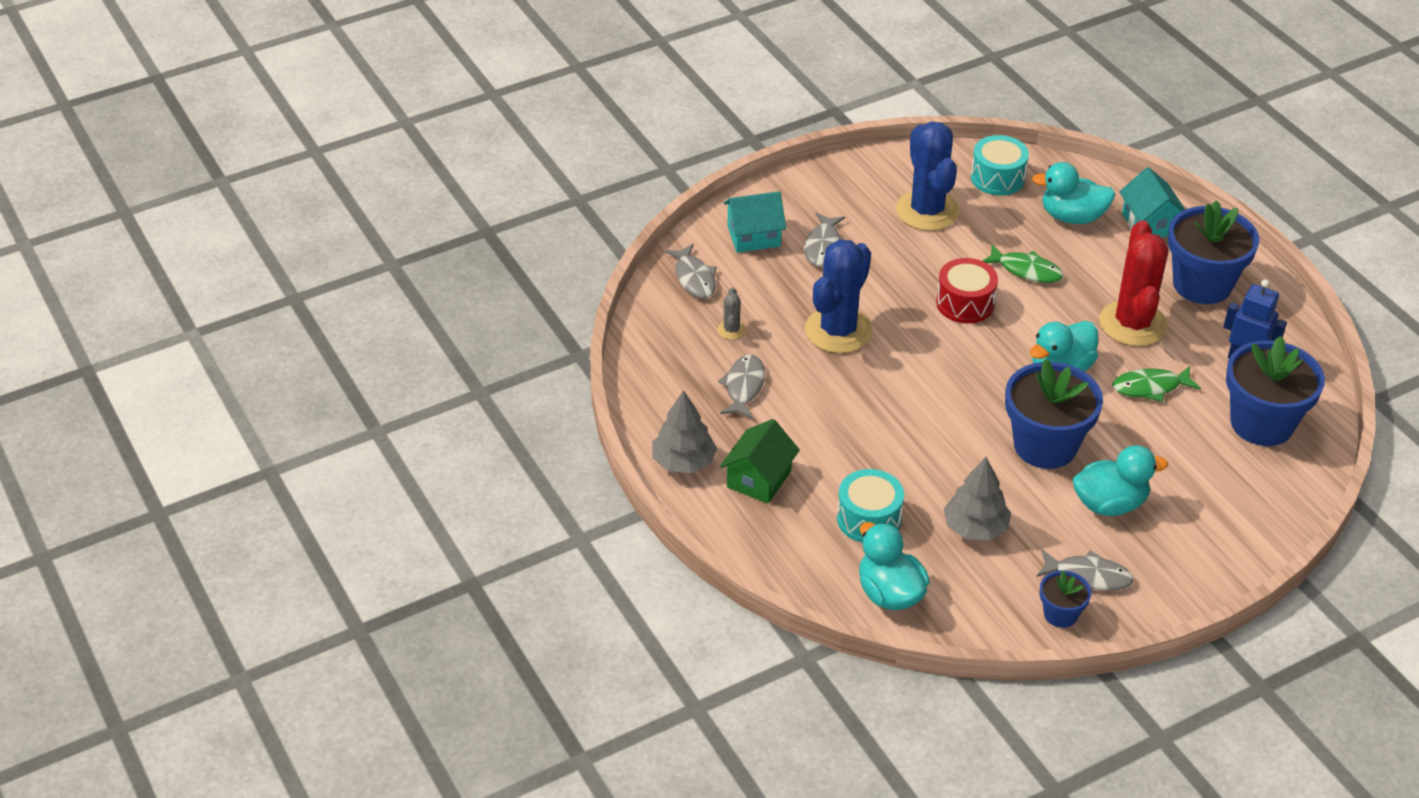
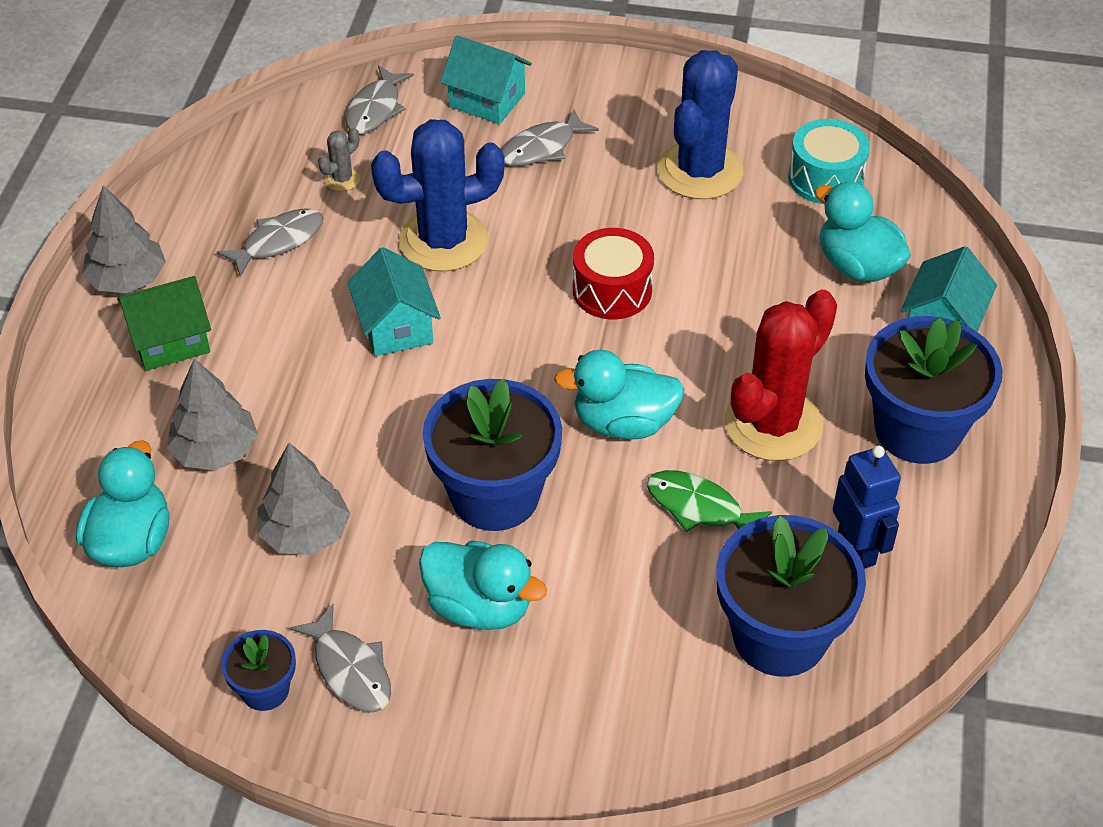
camera: 40 degrees right, 5 degrees up
turquoise drum [837,469,904,543] -> grey tree [167,359,258,471]
green fish [983,245,1063,283] -> none
none -> turquoise house [347,247,441,356]

